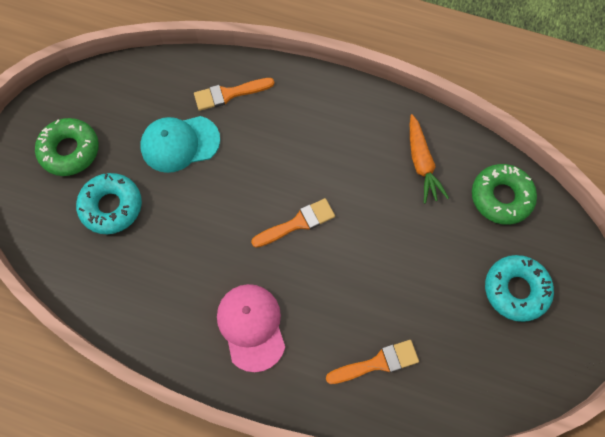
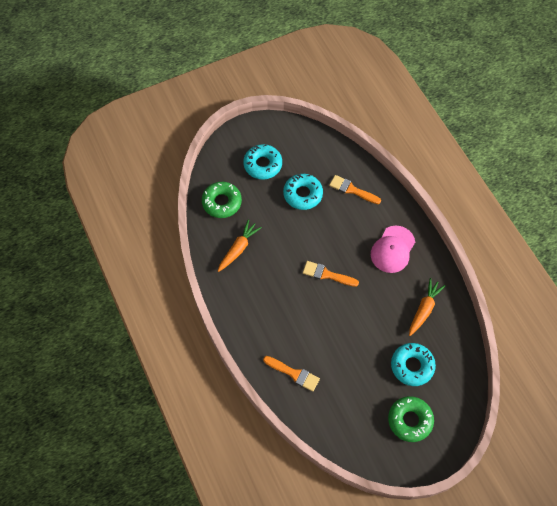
camera: 135 degrees left, 5 degrees down
turquoise cap [140,116,220,173] -> none
none -> turquoise donut [283,174,323,210]
none -> orange carrot [409,278,446,336]

